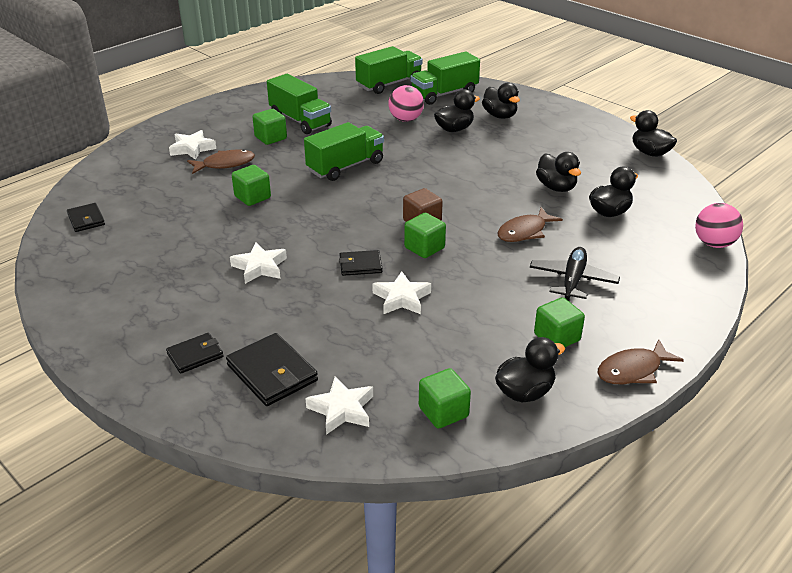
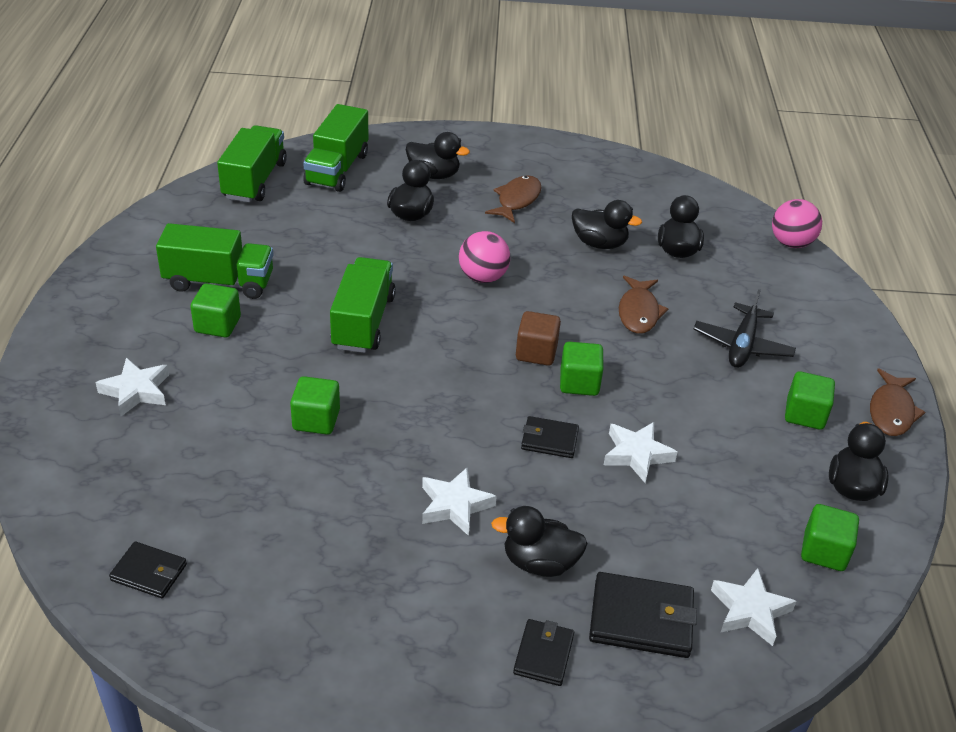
camera: 45 degrees left, 5 degrees up
brown fish [187,149,255,174] -> brown fish moved to [485,175,542,223]
black wallet [339,250,382,276] -> black wallet turned 60 degrees clockwise [521,416,579,458]
pink ball [388,85,424,122] -> pink ball moved to [459,231,510,283]
black plane [530,247,620,301] -> black plane turned 135 degrees counterclockwise [694,289,796,368]
black duck [630,110,677,157] -> black duck moved to [491,506,588,577]

